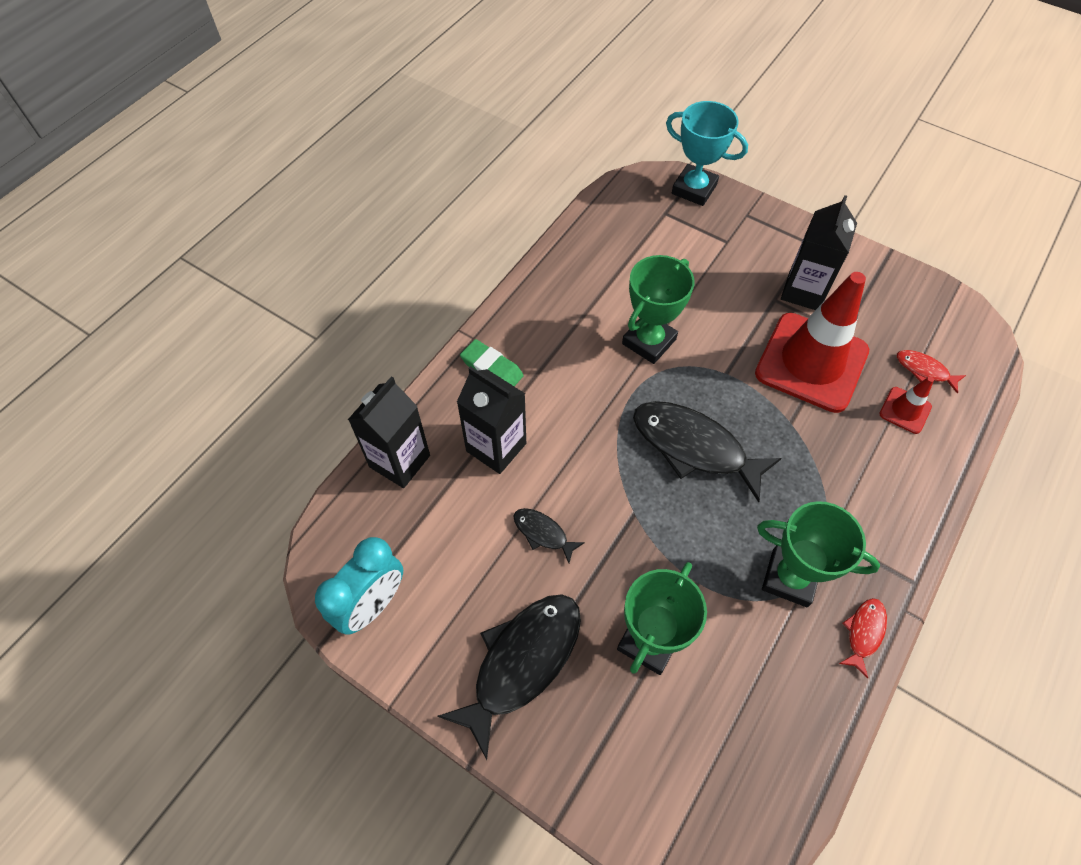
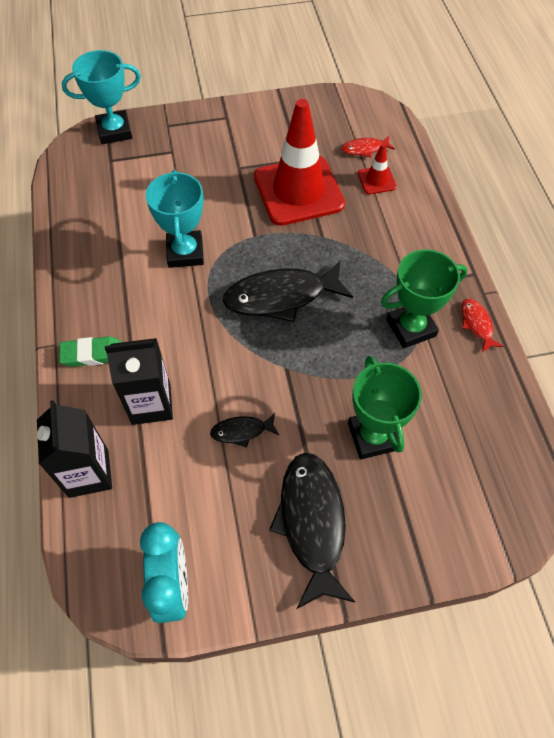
camera: 45 degrees left, 0 degrees up
green trophy [622,255,695,364] -> turquoise trophy [145,170,204,268]
black carton [781,195,857,310] -> none

